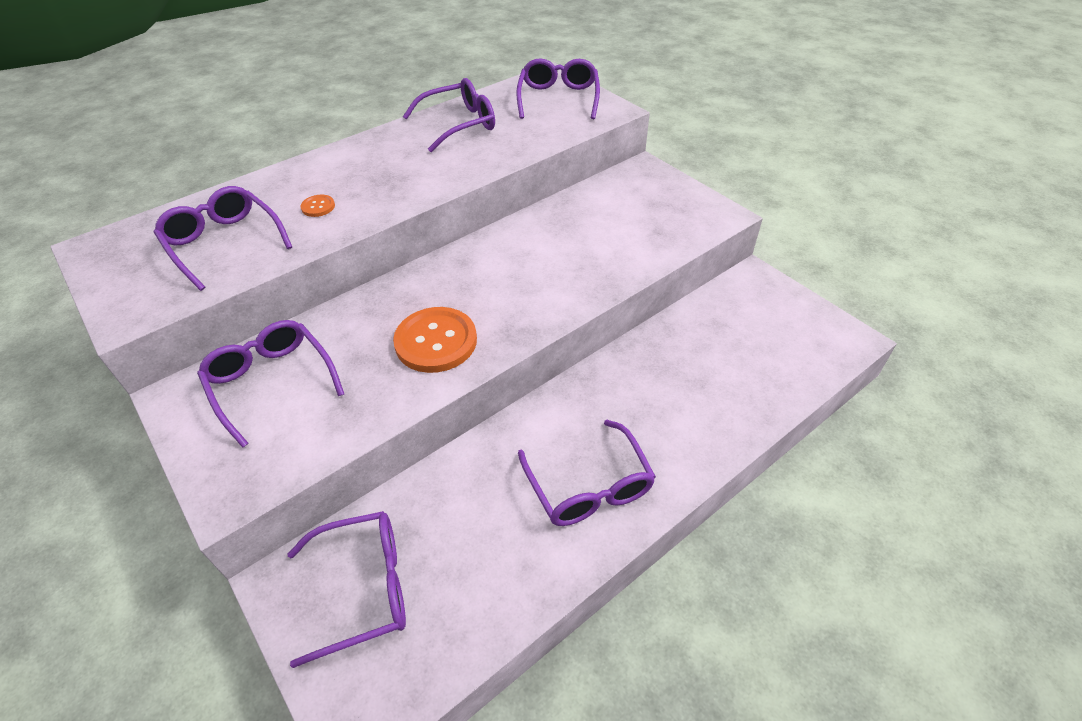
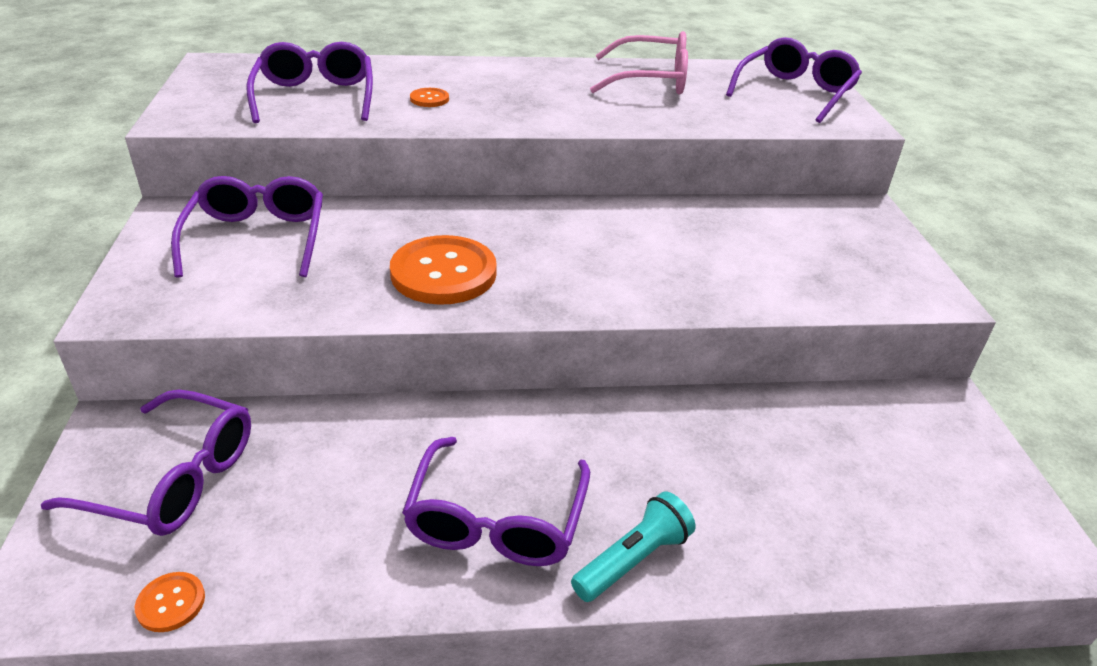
camera: 30 degrees right, 10 degrees down
purple glasses [403,78,495,152] -> pink glasses [590,31,688,94]
none -> orange button [135,572,205,632]
none -> turquoise flashlight [571,491,696,602]

